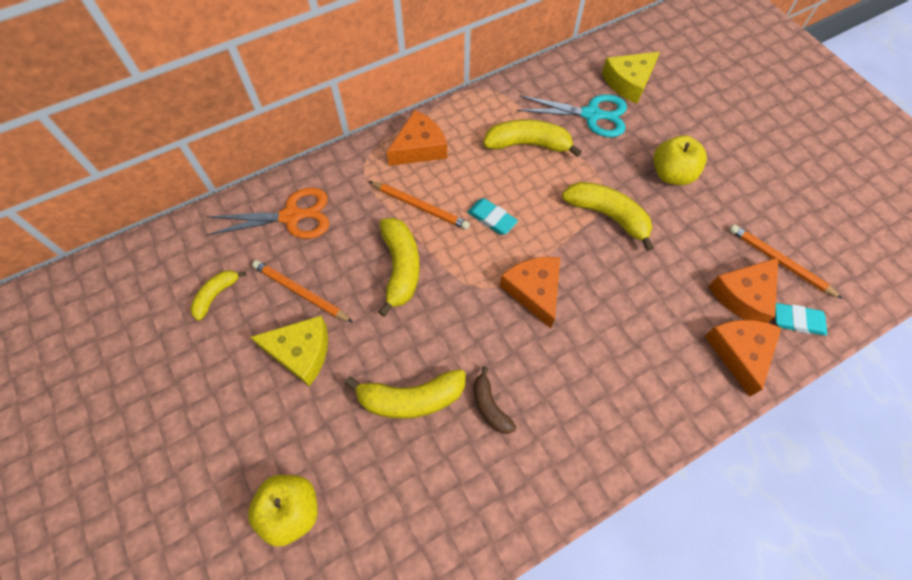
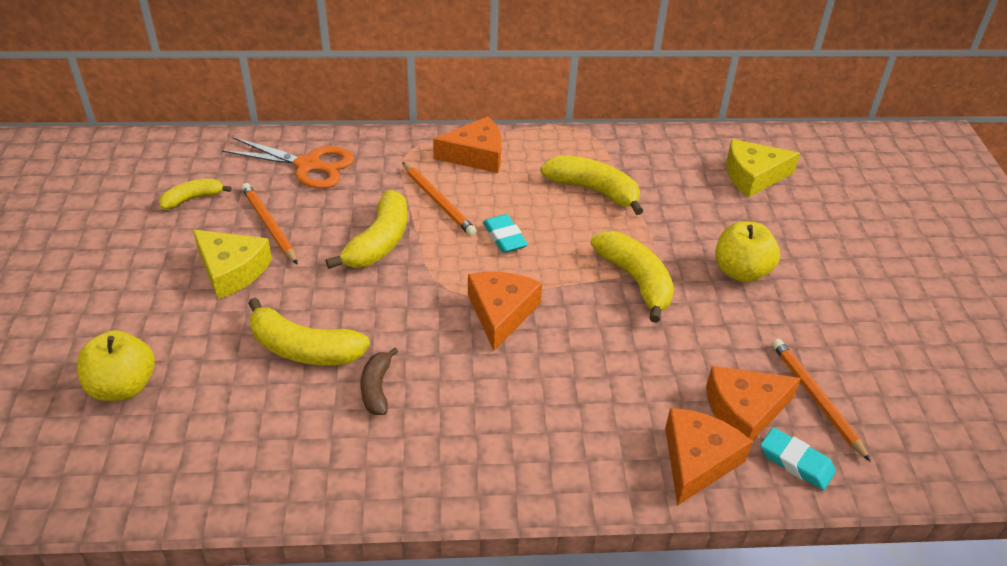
camera: 25 degrees right, 20 degrees down
turquoise scissors [517,94,627,137] -> none

